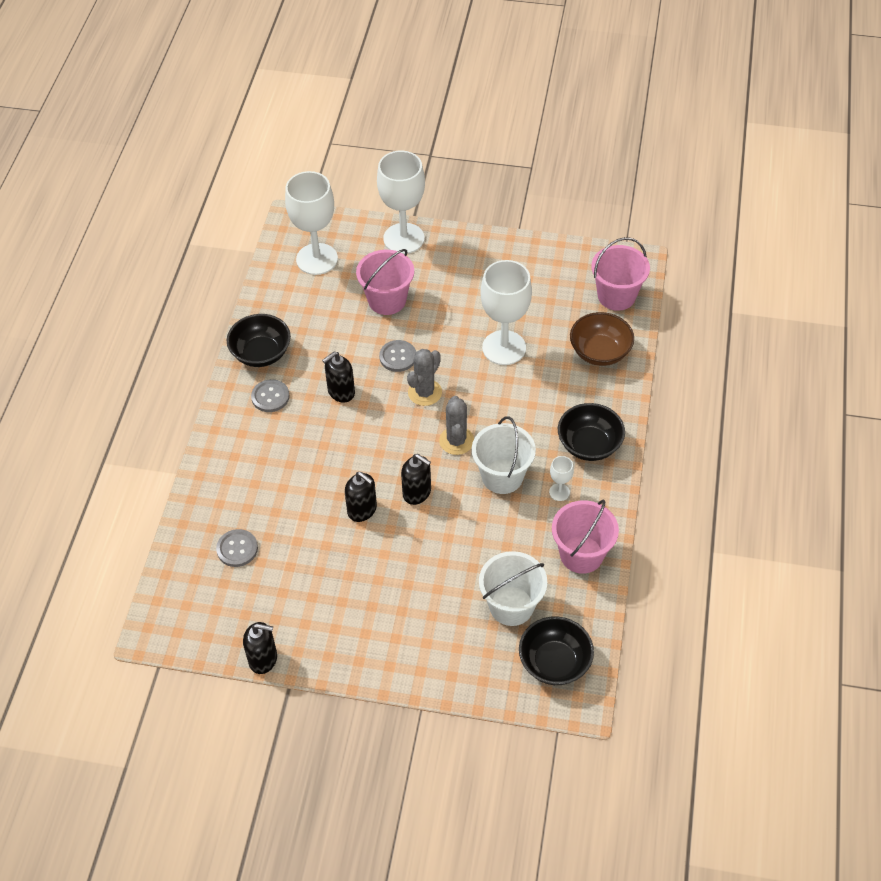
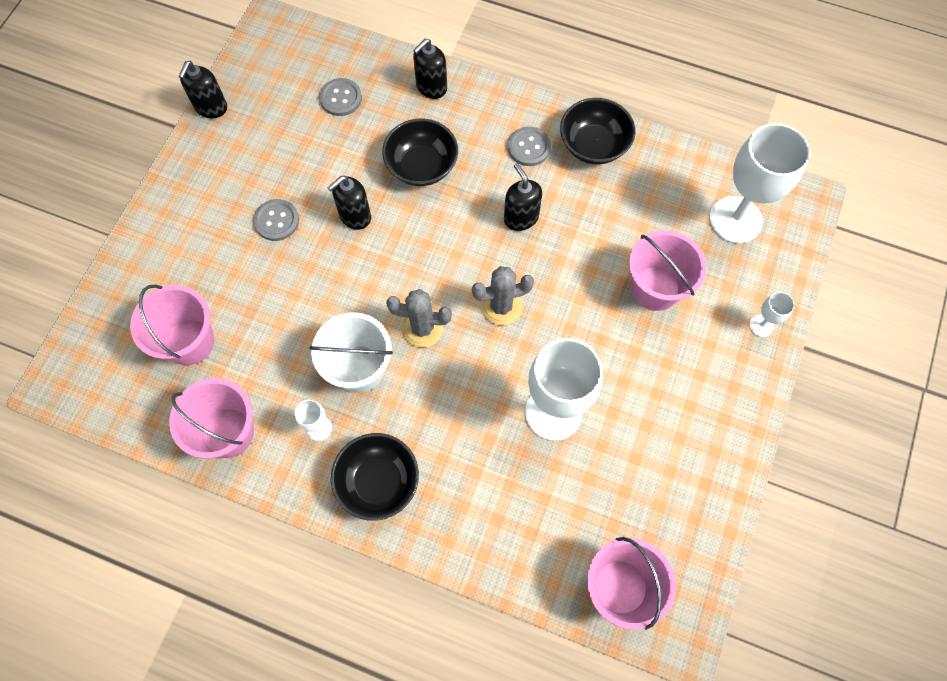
camera: 100 degrees right, 15 degrees up
white goblet [377,151,425,254] -> white goblet [749,292,795,337], size x0.44
grey button [379,340,416,372] -> grey button moved to [253,199,299,241]
black soap dispenser [401,454,431,505] -> black soap dispenser moved to [413,39,447,99]
grey cactus [407,349,442,406] -> grey cactus turned 60 degrees counterclockwise [472,266,534,325]
white bucket [479,551,547,626] -> pink bucket [130,284,214,365]
black bowl [519,616,594,685] -> black bowl moved to [382,119,458,186]
brown bowl [570,312,634,366] -> none

